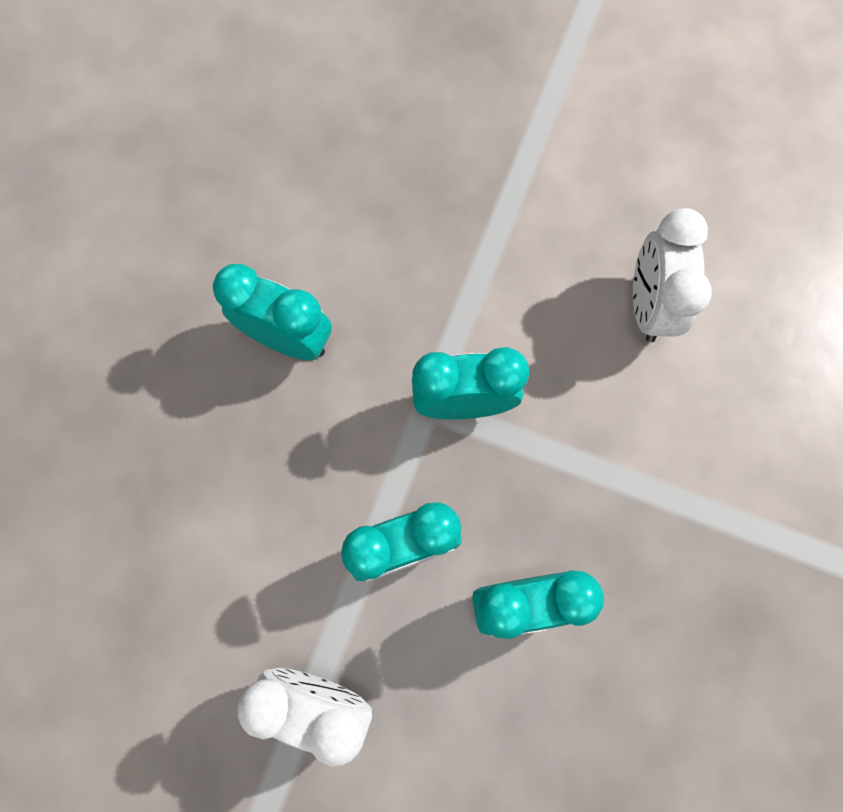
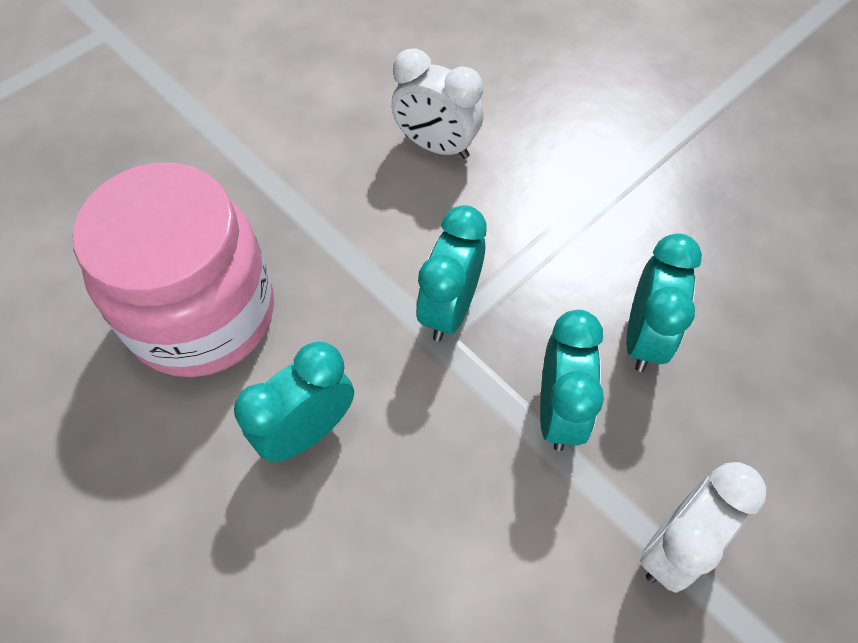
camera: 65 degrees left, 15 degrees down
none -> pink jar [73,163,274,377]

